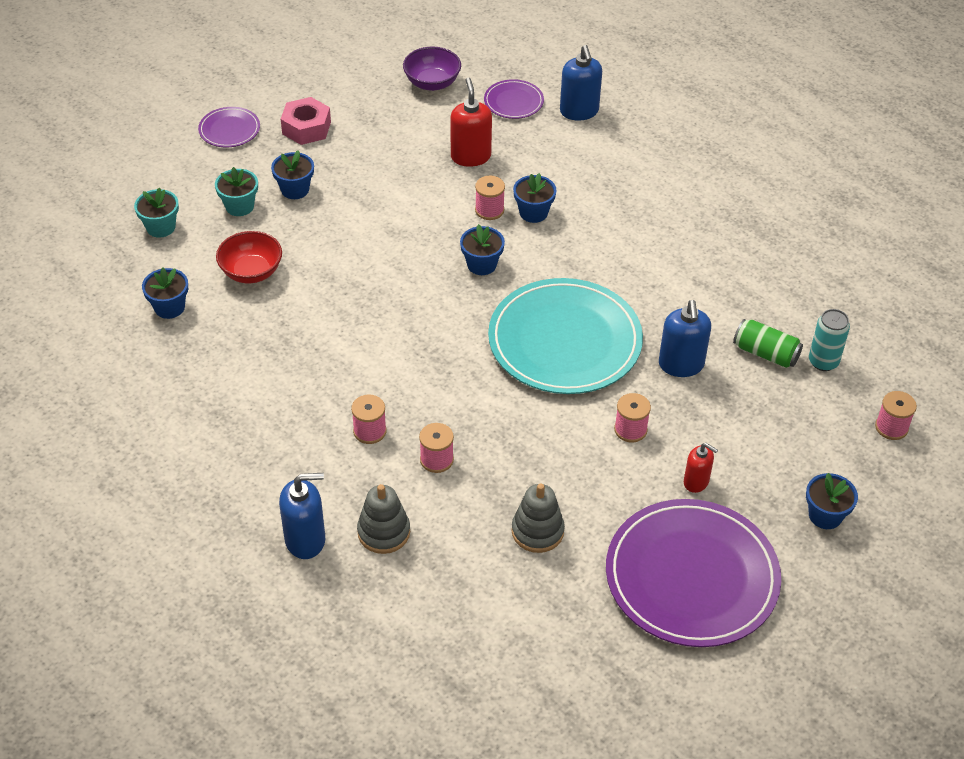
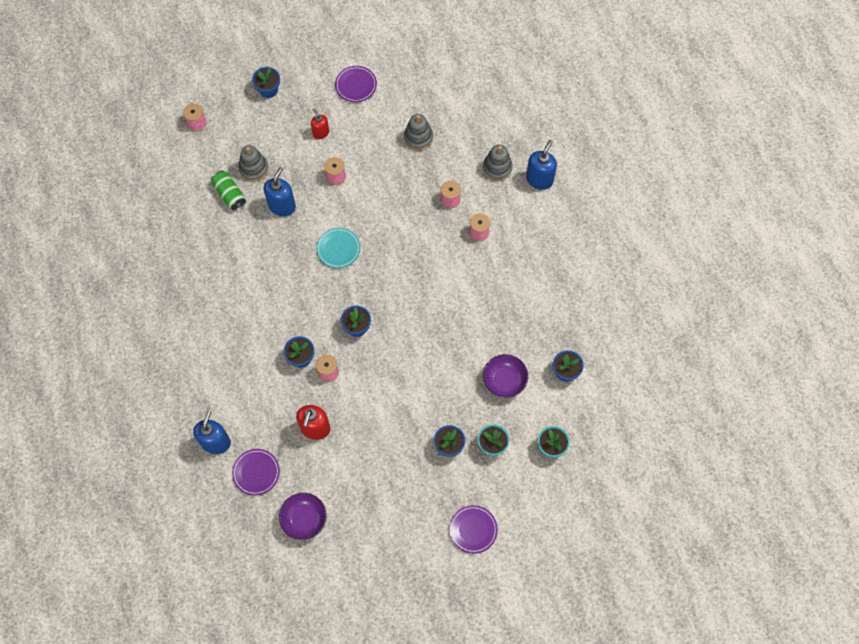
camera: 155 degrees left, 20 degrees up
red bowl [216,231,282,283] -> purple bowl [483,354,528,398]
blue soap dispenser [279,473,325,559] -> blue soap dispenser turned 105 degrees clockwise [526,140,557,190]
pink nut [281,97,331,145] -> none
turquoise plate [488,278,643,394] -> turquoise plate [316,228,360,268], size x0.45
purple plate [606,499,781,647] -> purple plate [335,66,377,102], size x0.45
turquoise can [809,309,850,371] -> none
none -> grey stacking toy [238,145,269,182]

